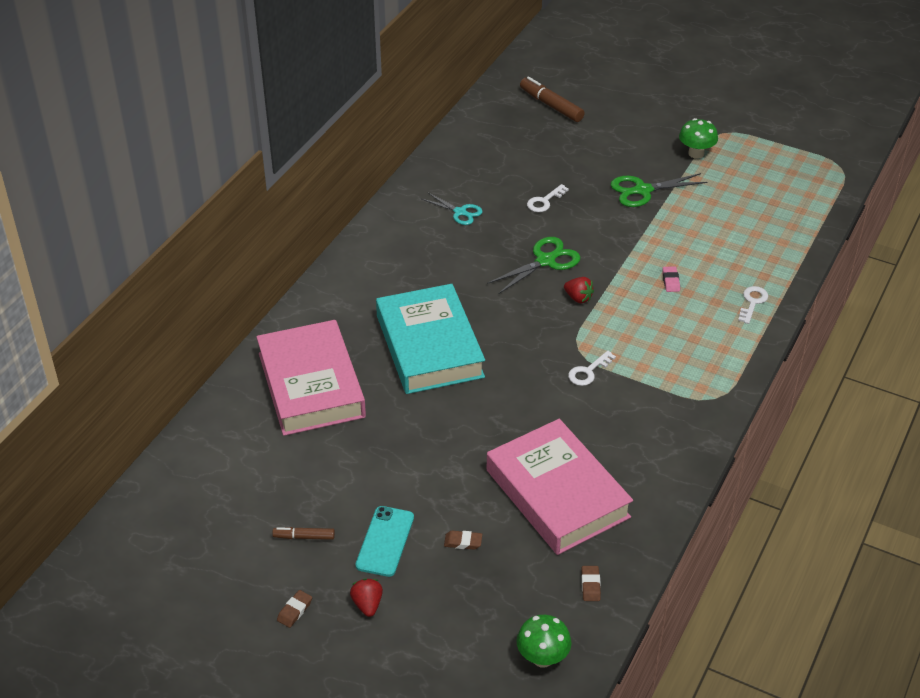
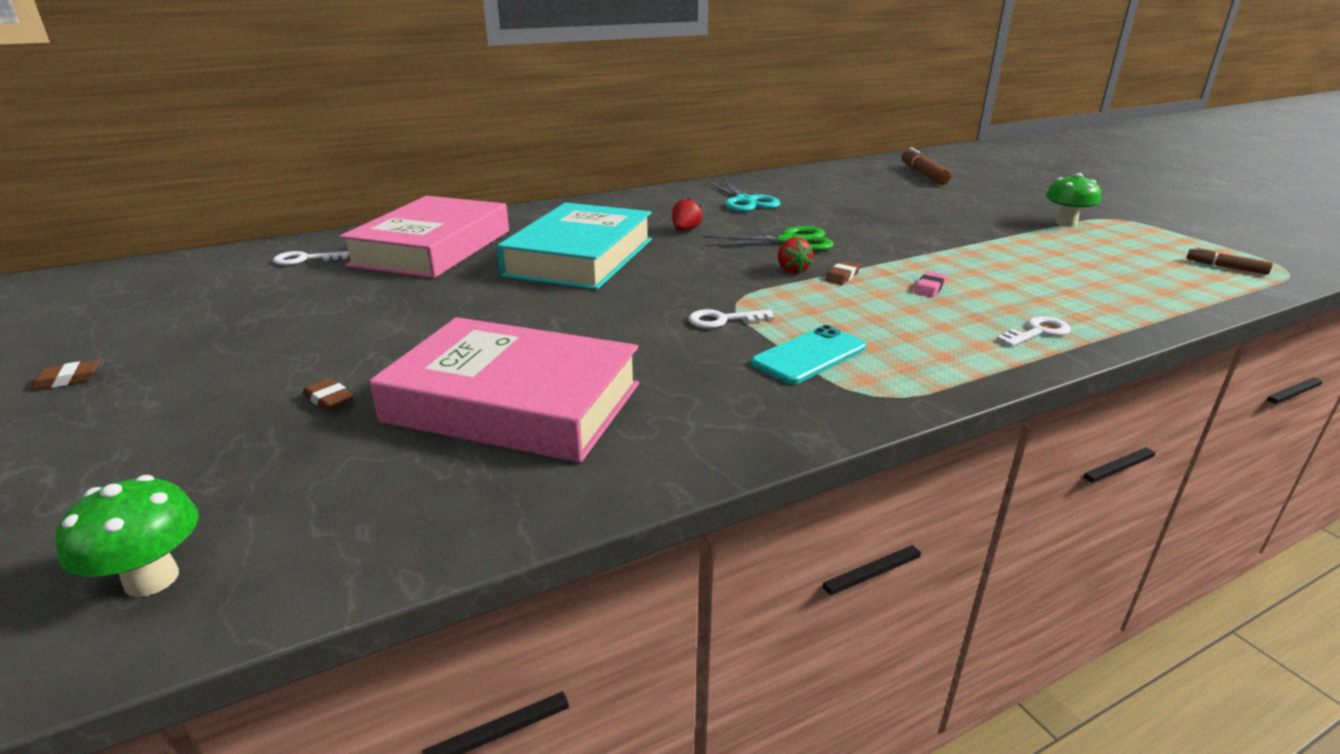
camera: 35 degrees right, 15 degrees down
brown marker [272,527,335,540] -> brown marker moved to [1186,247,1273,275]
red strawberry [350,579,383,617] -> red strawberry moved to [672,198,703,231]
turquoise phone [355,506,414,577] -> turquoise phone moved to [751,325,867,384]
turquoise scissors [422,193,483,225] -> turquoise scissors [707,179,780,212], size x1.51
pink book [487,419,633,555] -> pink book turned 75 degrees counterclockwise [369,317,639,463]
white key [527,184,569,212] -> white key moved to [273,251,349,265]
brown eraser [581,566,601,601] -> brown eraser moved to [825,261,860,285]
green scissors [611,173,707,207] -> none

